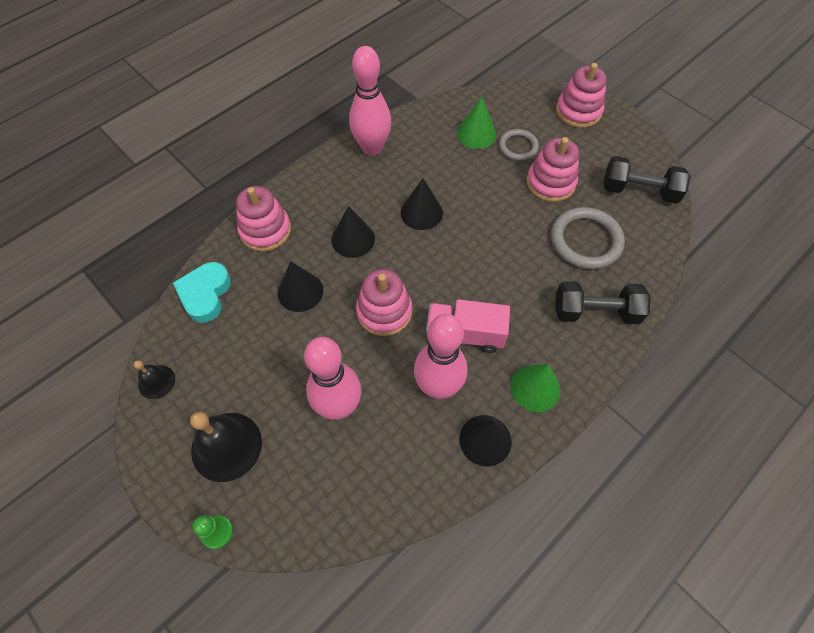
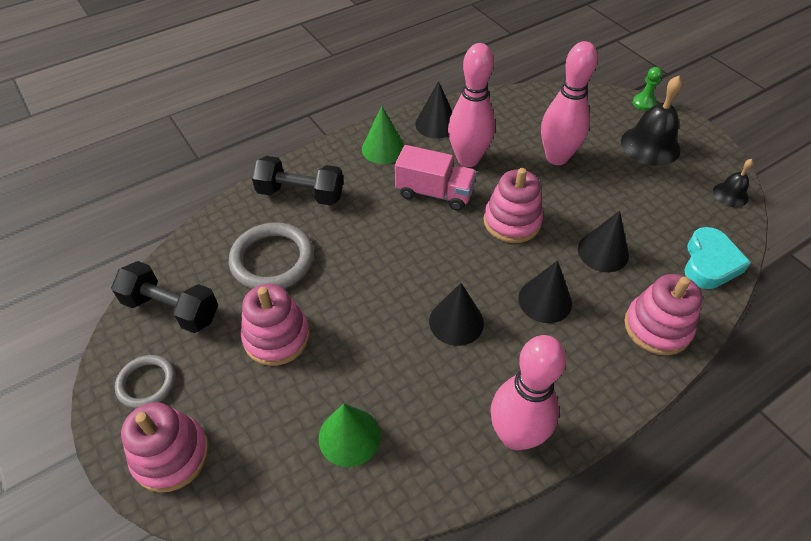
camera: 170 degrees left, 10 degrees down
grey ring [499,129,539,161] -> grey ring moved to [115,355,176,409]

